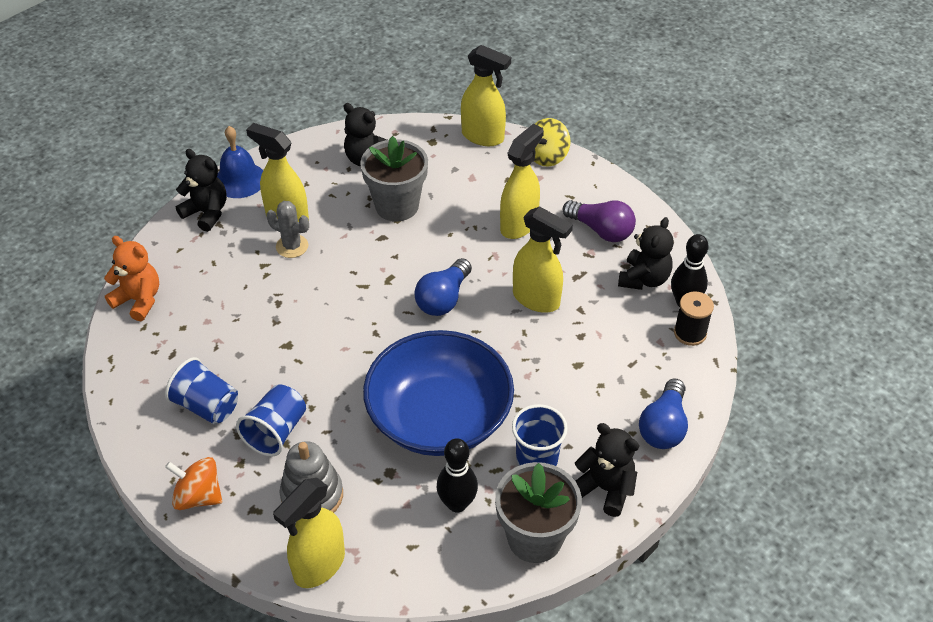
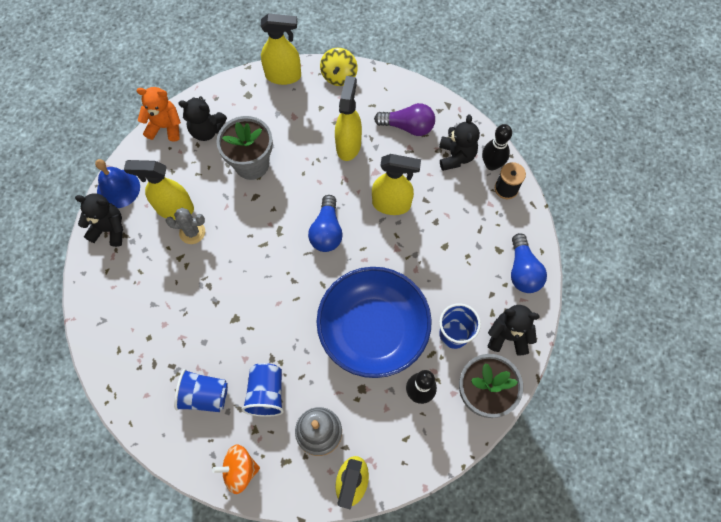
camera: 25 degrees left, 20 degrees up
orange teddy bear [104,236,159,321] -> orange teddy bear moved to [137,87,181,142]

